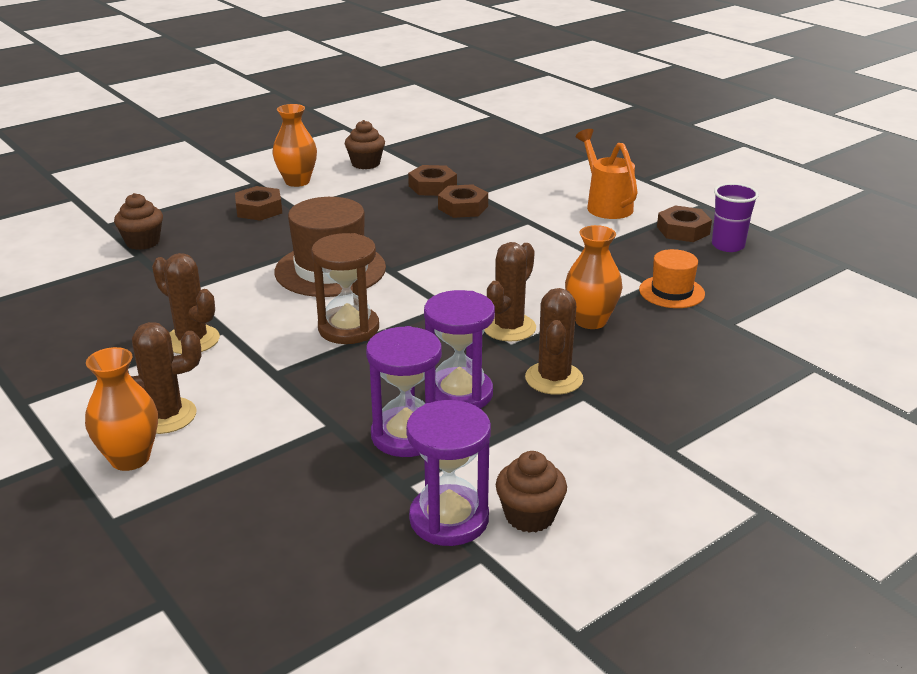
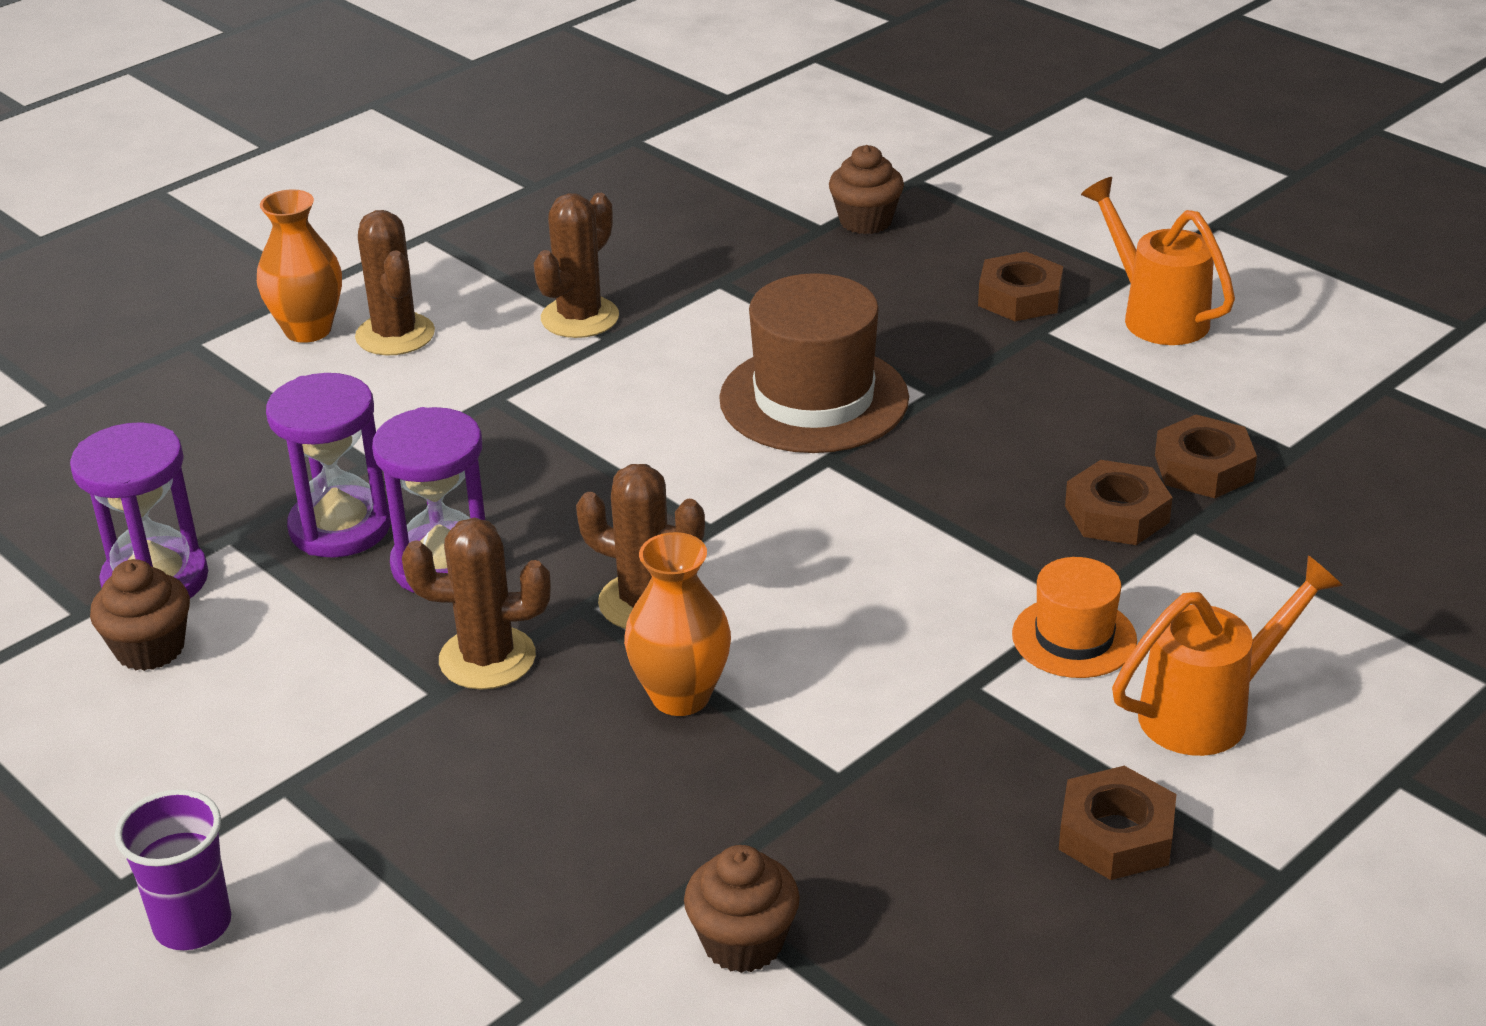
camera: 85 degrees right, 5 degrees up
orange vase [272,104,317,187] -> orange watering can [1081,177,1235,345]
brown hourglass [312,233,379,344] -> none
brown cupcake [345,120,385,169] -> brown cupcake moved to [684,845,800,973]
orange hat [639,249,705,308] -> orange hat moved to [1012,557,1137,678]
purple cup [712,183,759,252] -> purple cup moved to [115,789,231,950]

